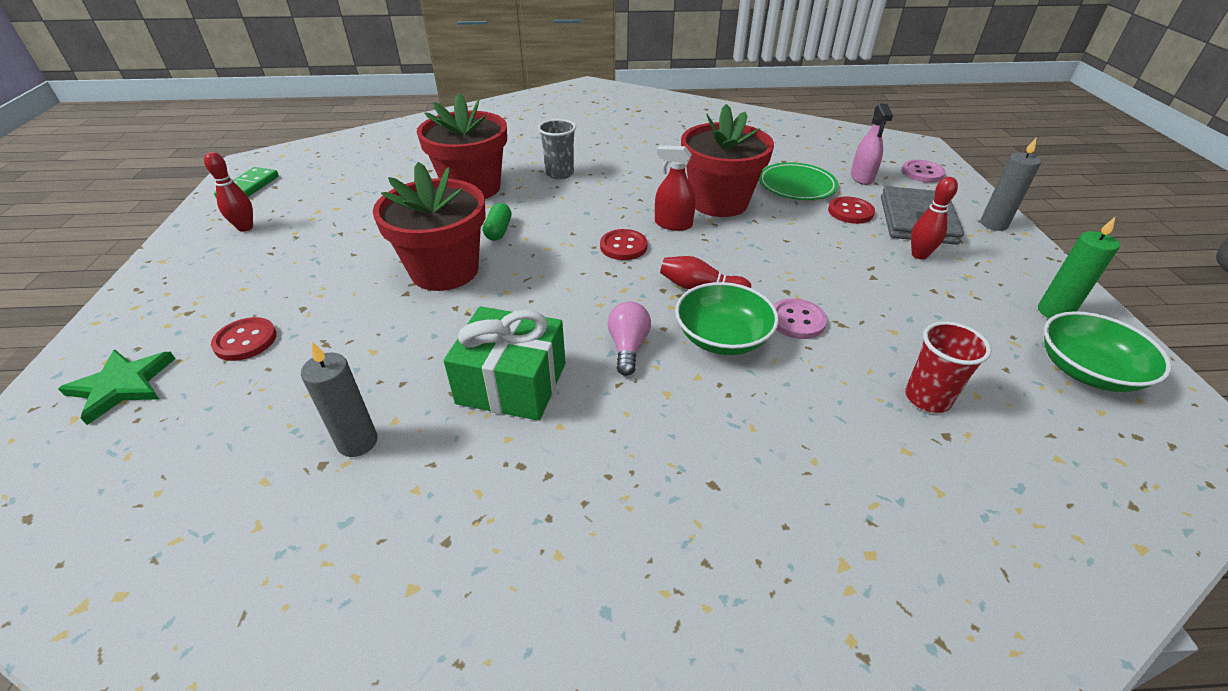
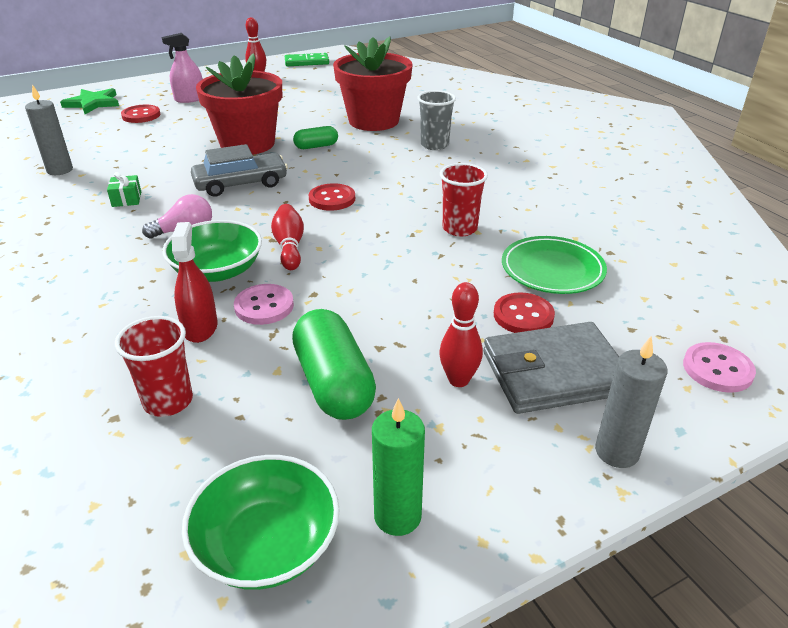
camera: 65 degrees right, 5 degrees down
green gift [444,306,566,421] -> green gift [107,172,141,207], size x0.42
red spray bottle [655,146,696,231] -> red spray bottle moved to [172,222,218,343]
red flower pot [681,104,774,217] -> red cup [440,163,488,236]
pink spray bottle [851,104,893,185] -> pink spray bottle moved to [162,33,203,103]
none -> grey car [191,144,288,197]
none -> green capsule [292,309,376,420]

